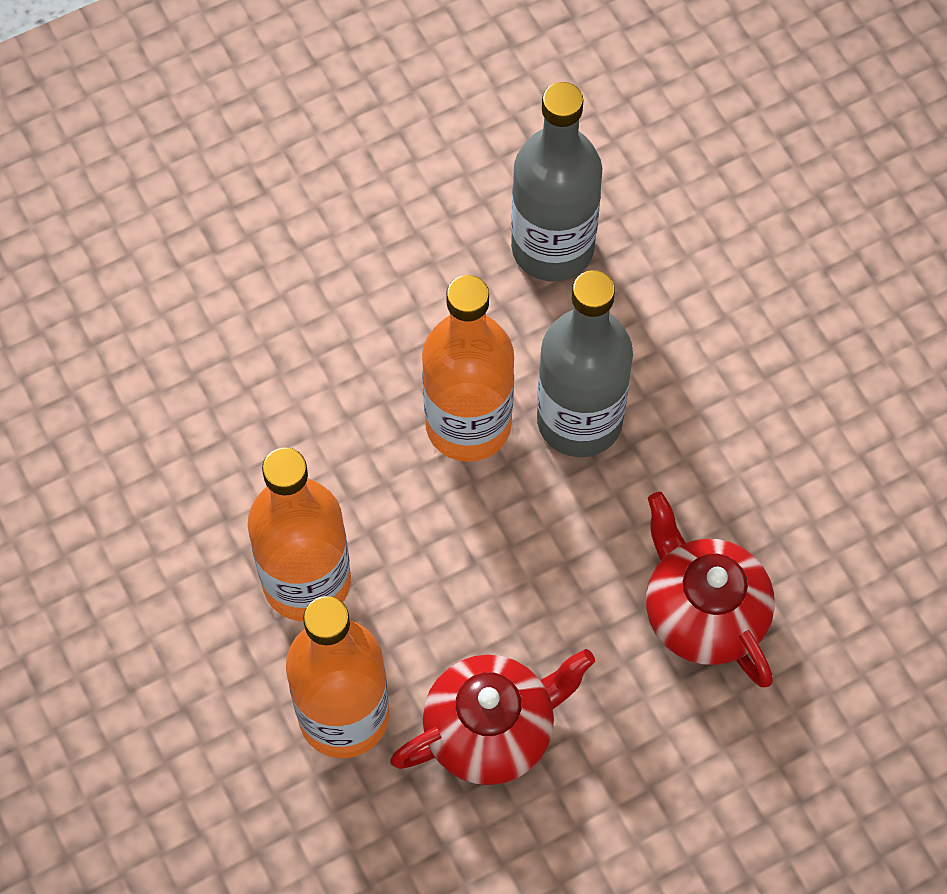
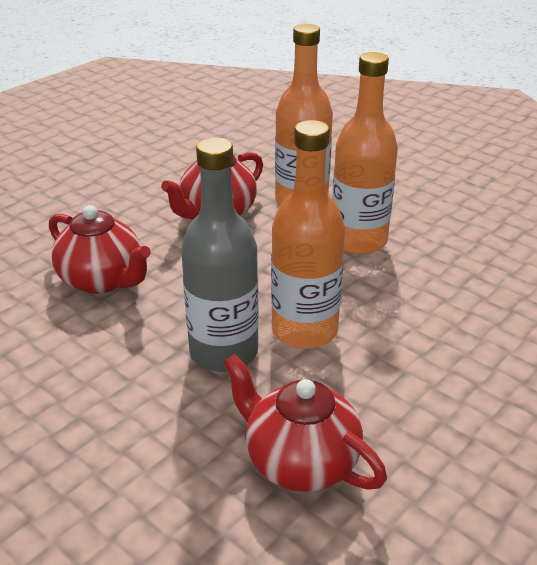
camera: 160 degrees right, 30 degrees down
grey bottle [511,82,602,282] -> red teapot [223,354,387,492]

